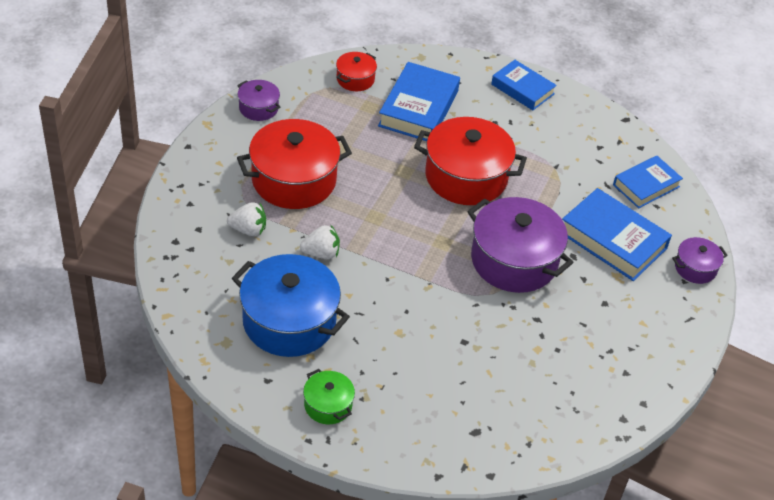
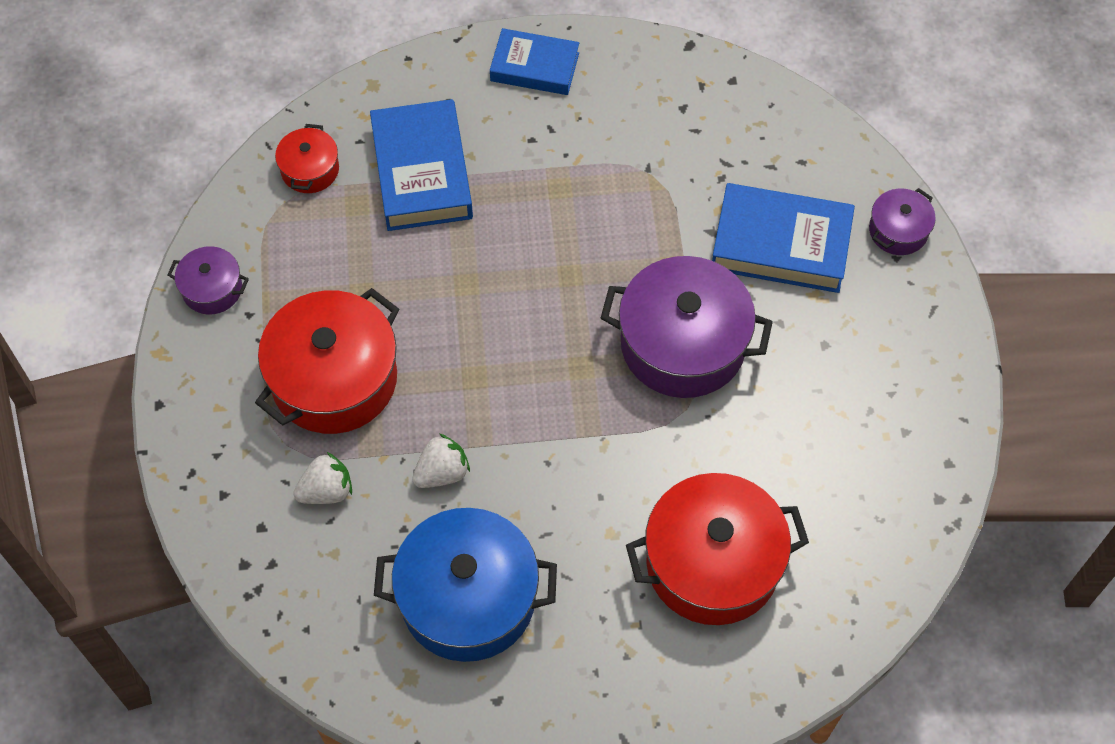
camera: 25 degrees left, 15 degrees up
green pot [303,369,355,424] -> none
red pot [414,117,527,205] -> red pot moved to [626,473,809,625]
blue book [613,156,683,208] -> none

